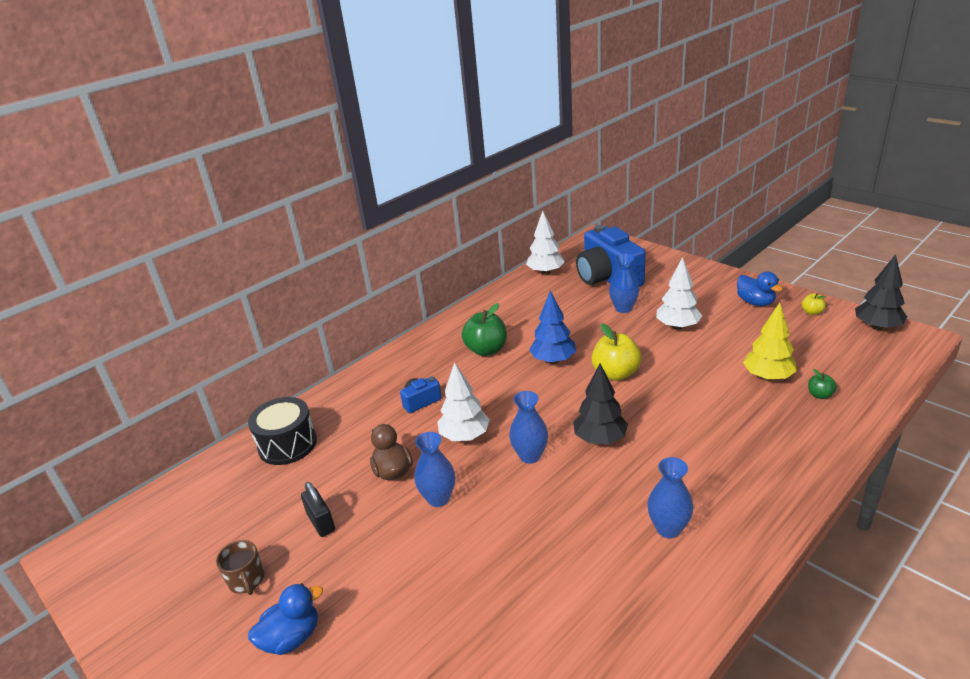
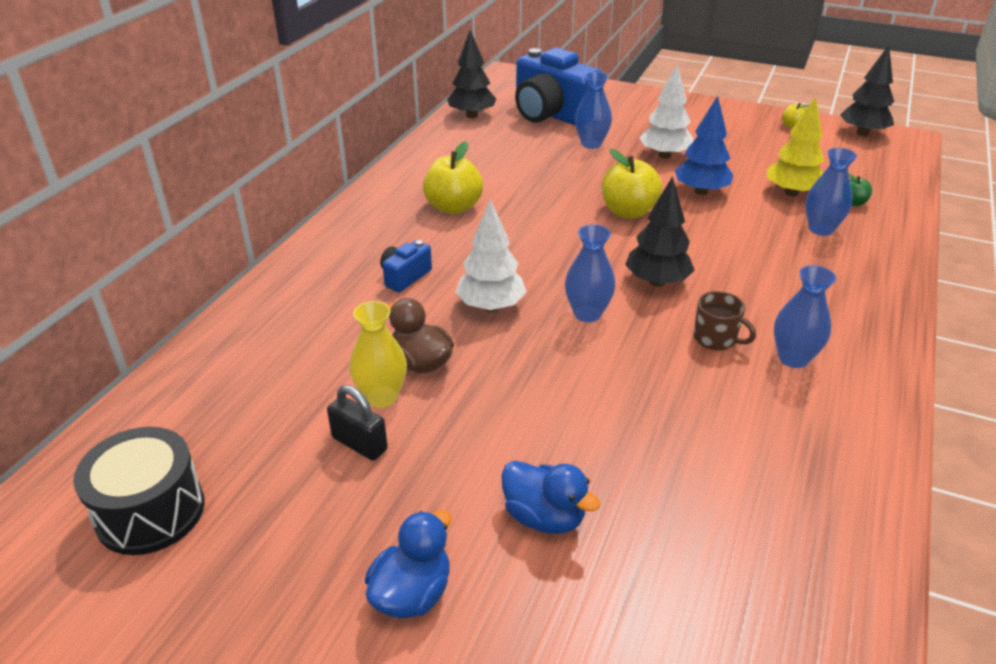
camera: 25 degrees left, 5 degrees up
brown mug [216,540,264,595] -> brown mug moved to [694,291,756,350]
black drum [248,397,317,465] -> black drum moved to [73,427,205,555]
blue vase [414,432,455,507] -> blue vase moved to [805,148,857,236]
green apple [462,303,507,356] -> yellow apple [423,141,483,214]
white tree [526,211,565,275] -> black tree [447,30,496,118]
blue tree [529,291,576,364] -> blue tree moved to [675,96,733,195]
blue duck [737,272,783,306] -> blue duck moved to [501,461,600,534]
none -> yellow vase [350,301,407,408]

